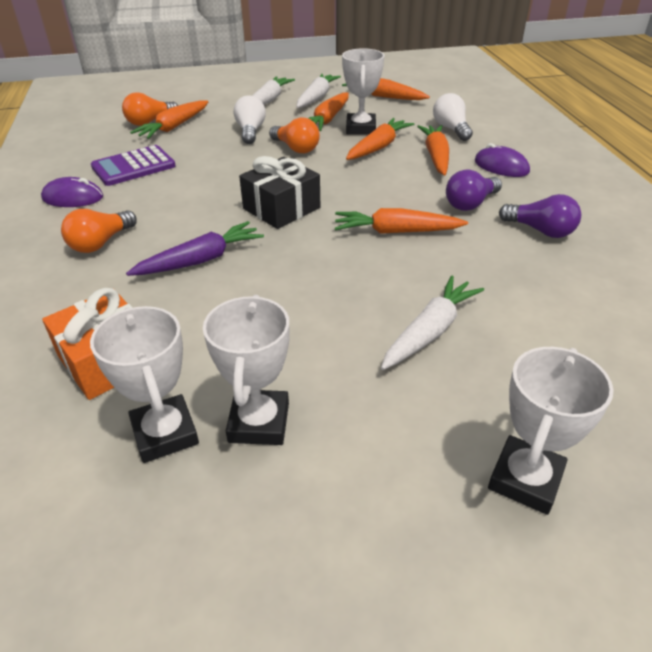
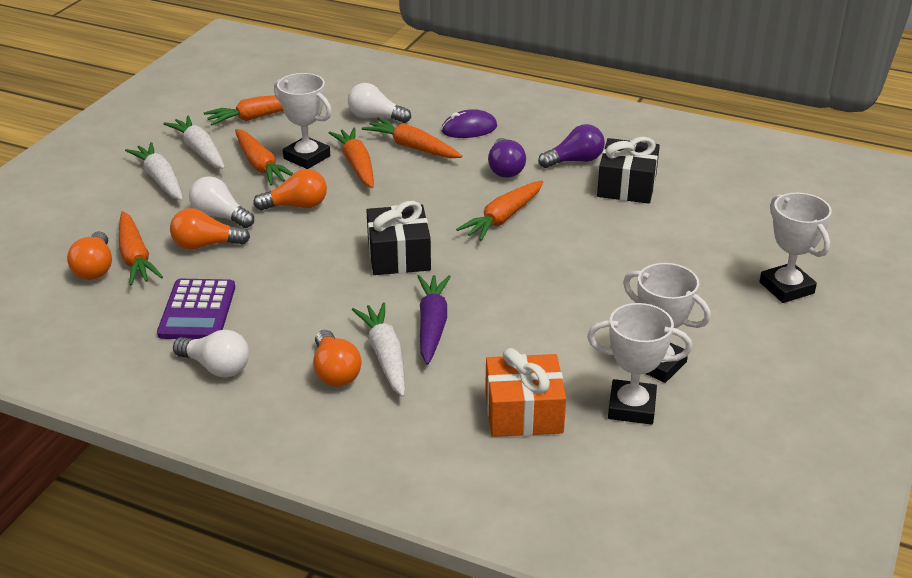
camera: 55 degrees left, 5 degrees down
purple mouse [41,177,103,207] -> white light bulb [173,330,249,377]
white carrot [381,275,484,370] -> white carrot moved to [352,302,405,397]
none -> orange light bulb [170,208,250,250]
none -> black gift [597,137,660,204]

